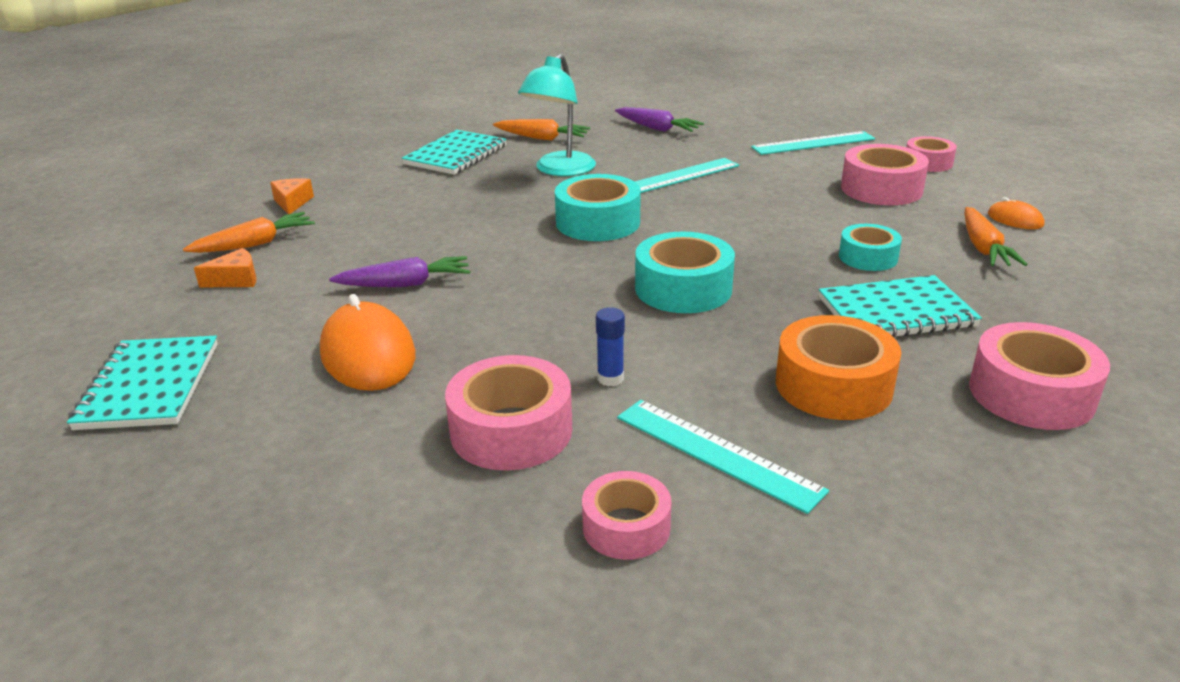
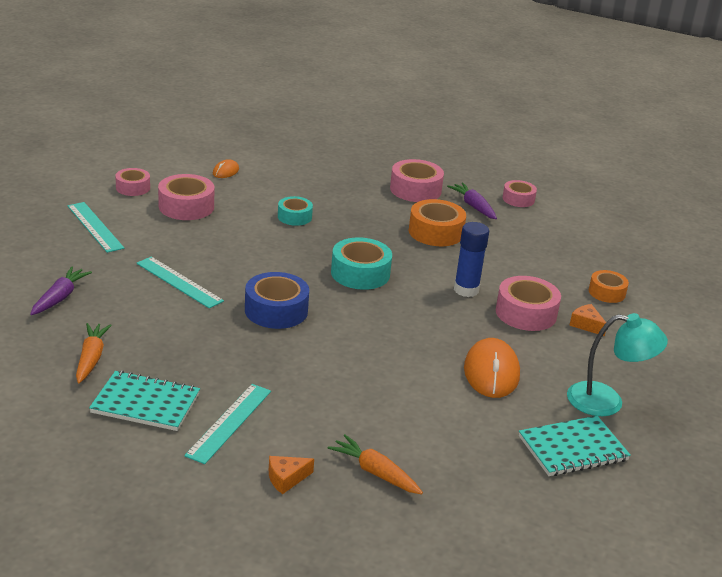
camera: 110 degrees left, 0 degrees up
orange cheese [194,248,257,287] -> orange cheese moved to [569,304,606,336]
orange mouse [320,294,415,391] -> orange mouse turned 45 degrees counterclockwise [464,338,520,398]
purple carrot [329,256,471,287] -> purple carrot moved to [447,183,497,219]
turquoise lamp [518,54,596,176] -> turquoise lamp moved to [567,313,668,416]
turquoise tape [555,174,641,241] -> blue tape [245,272,309,329]
pink tape [582,471,672,560] -> pink tape moved to [503,180,537,207]
blue glue stick [596,307,625,386] -> blue glue stick [454,222,489,297], size x1.79
turquoise ruler [617,400,829,514] -> turquoise ruler moved to [184,384,271,464]
turquoise notebook [819,275,982,337] -> none
orange carrot [964,207,1028,266] -> none
none -> orange tape [589,270,629,303]

